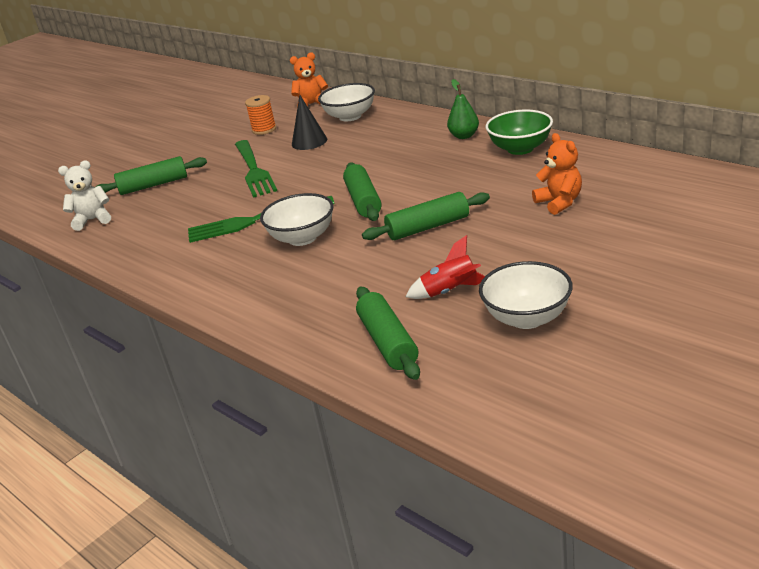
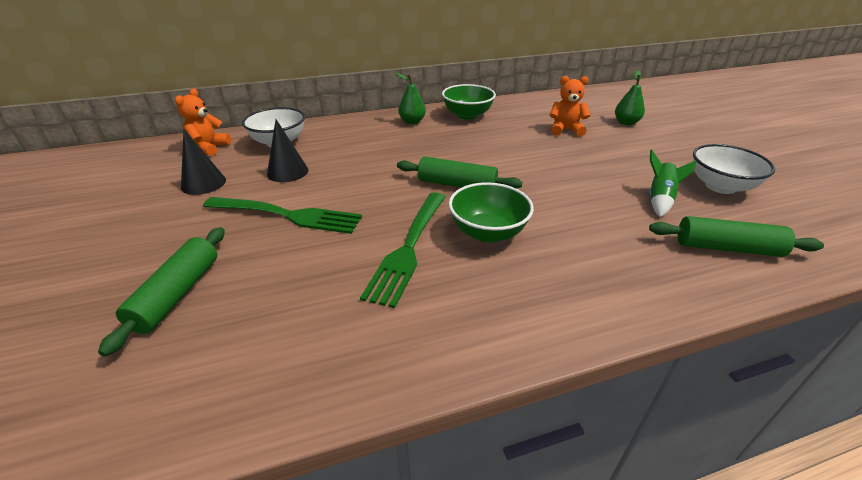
camera: 65 degrees left, 5 degrees up
white teddy bear [58,160,111,231] -> none
orange spool [245,95,276,135] -> black cone [181,129,226,195]
white bowl [260,193,334,246] -> green bowl [449,182,534,243]
green rolling pin [362,192,490,240] -> none
red rocket [406,235,485,299] -> green rocket [650,150,696,217]
none -> green pear [615,70,645,125]

